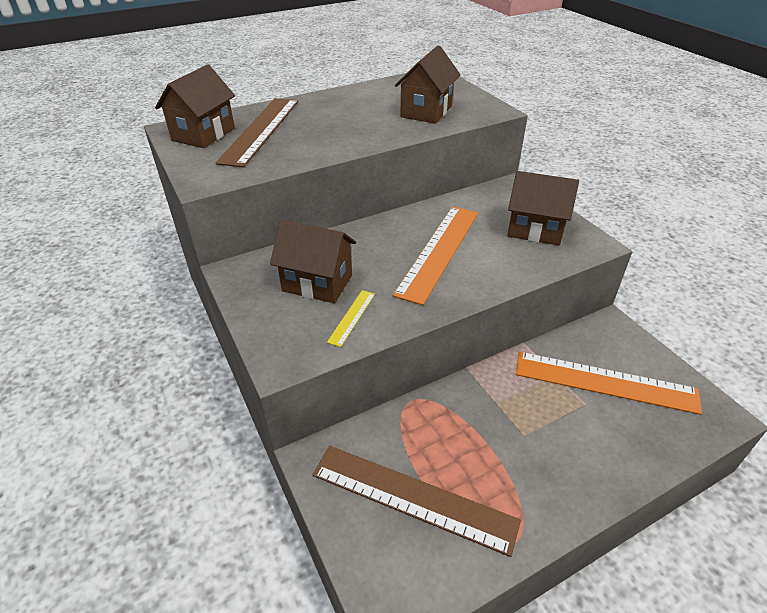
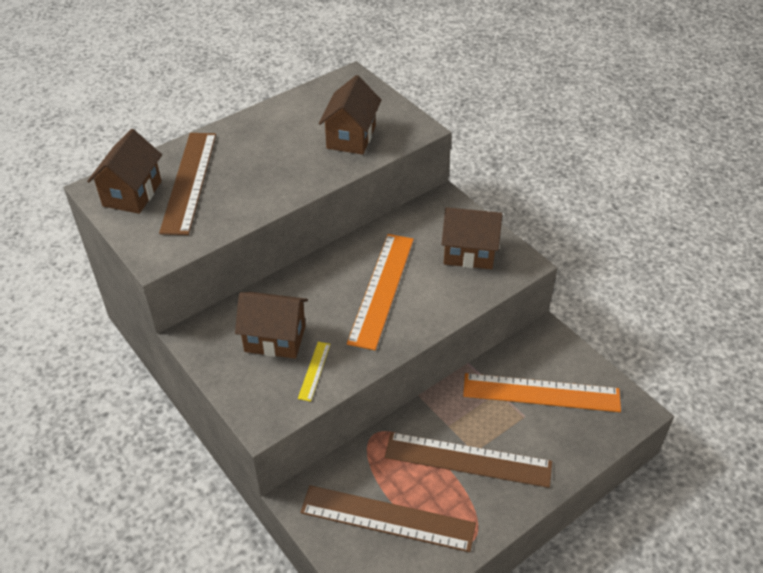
camera: 10 degrees left, 5 degrees up
none -> brown ruler [385,432,552,488]

